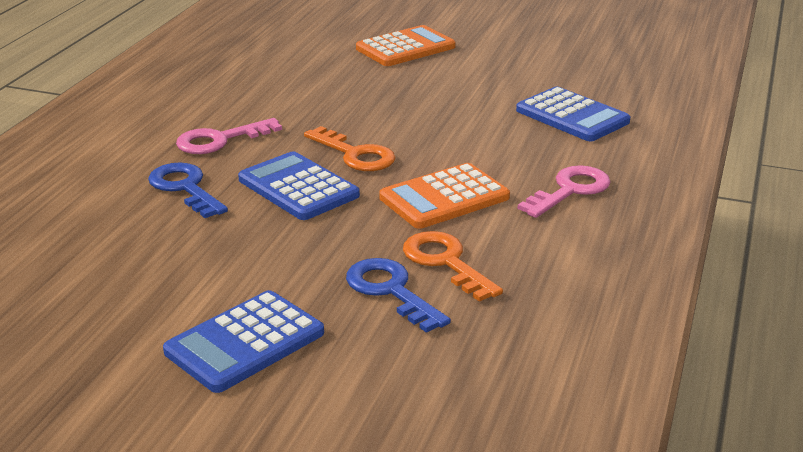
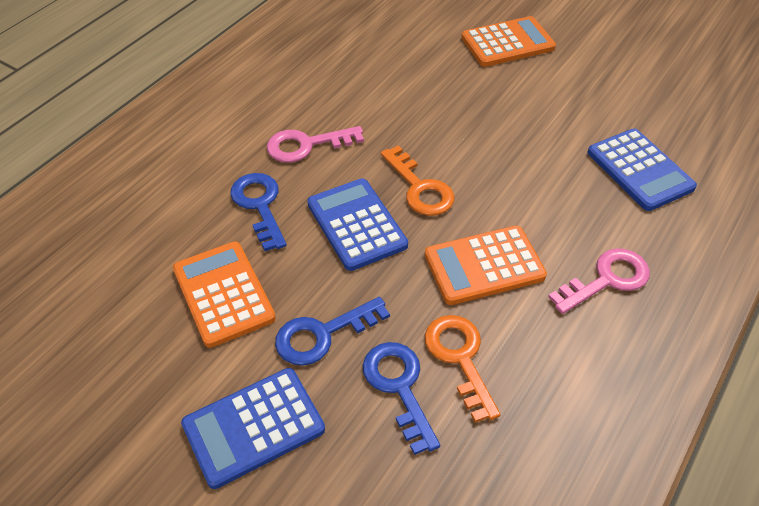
camera: 15 degrees right, 20 degrees up
none -> orange calculator [173,241,276,348]
none -> blue key [275,297,390,366]

